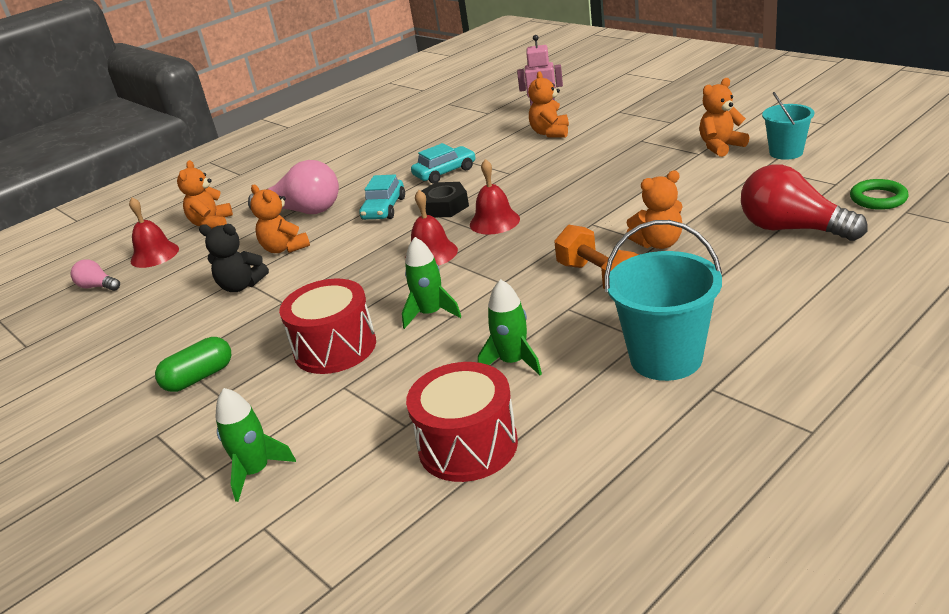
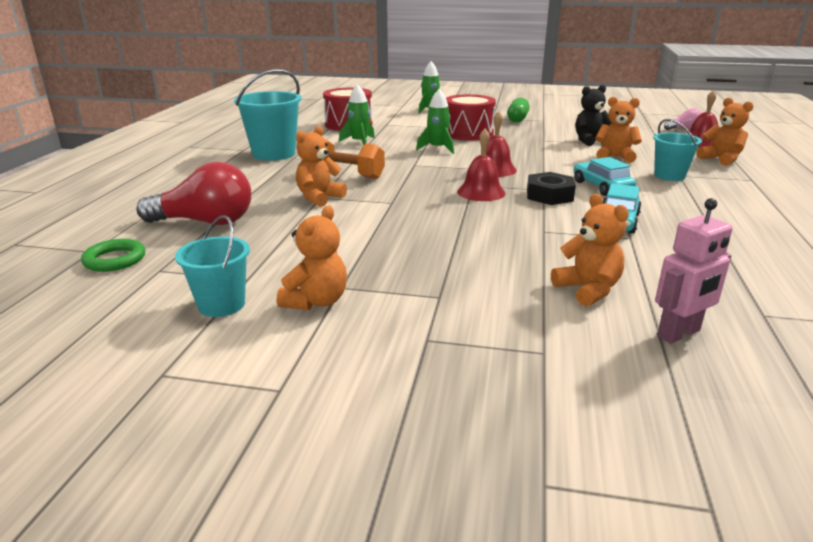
camera: 140 degrees right, 5 degrees down
pink light bulb [248,160,339,214] -> turquoise bucket [653,119,702,181]

